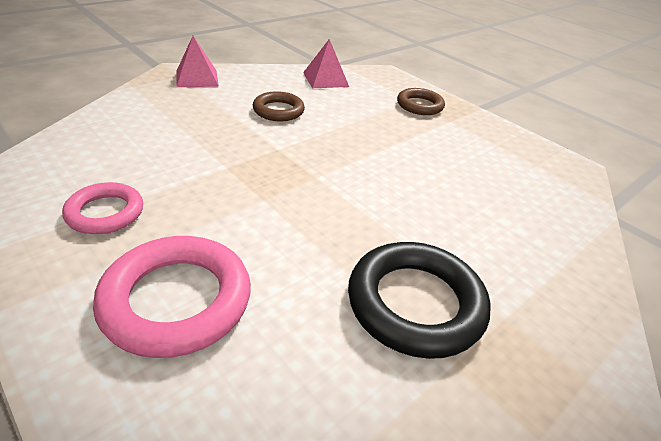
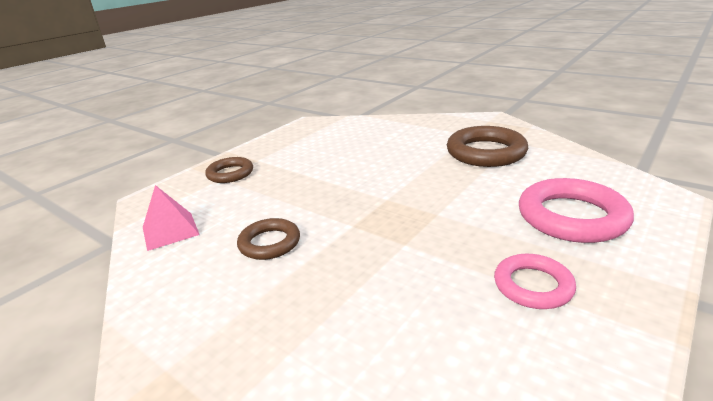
camera: 95 degrees left, 10 degrees down
pink pyramid [176,36,219,87] -> none
black ring [348,242,491,359] -> brown ring [447,126,528,167]

